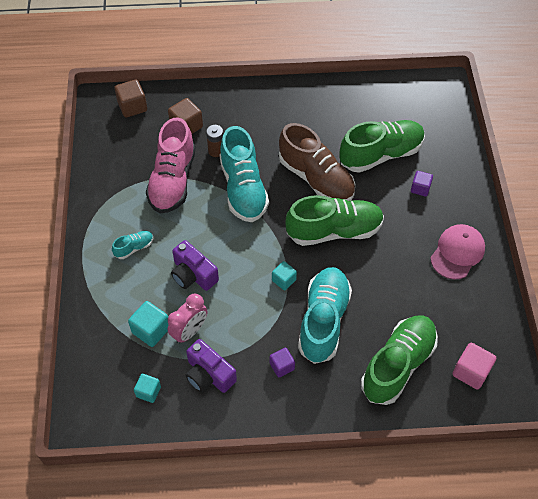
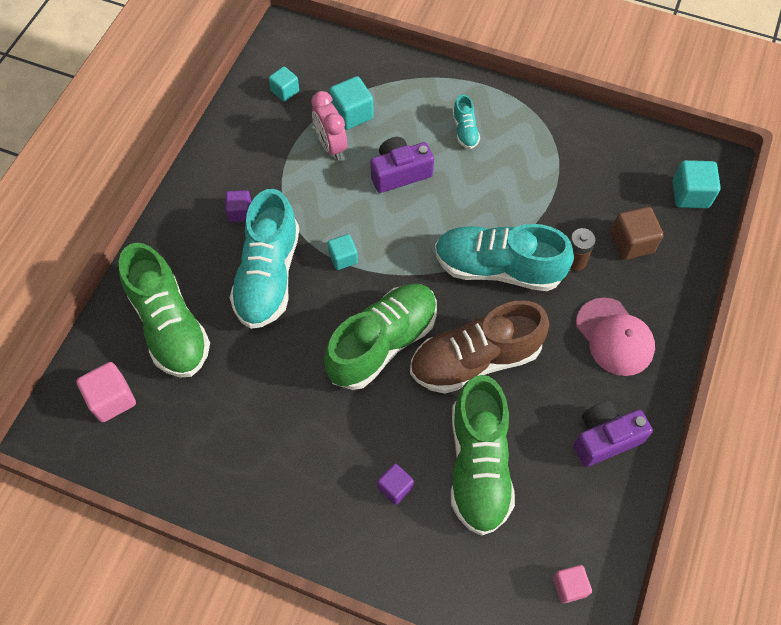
camera: 115 degrees right, 5 degrees up
brown cube [114,79,147,118] -> turquoise cube [673,160,721,208]
pink shoe [146,117,196,213] -> none
purple camera [185,339,237,393] -> purple camera moved to [573,401,653,467]
green shoe [286,195,384,246] -> green shoe turned 150 degrees counterclockwise [324,283,437,390]
turquoise shoe [298,267,352,364] -> turquoise shoe turned 60 degrees clockwise [230,189,299,329]
pink cap [430,224,485,280] -> pink cap moved to [576,298,655,376]
none -> pink cube [553,565,592,603]

